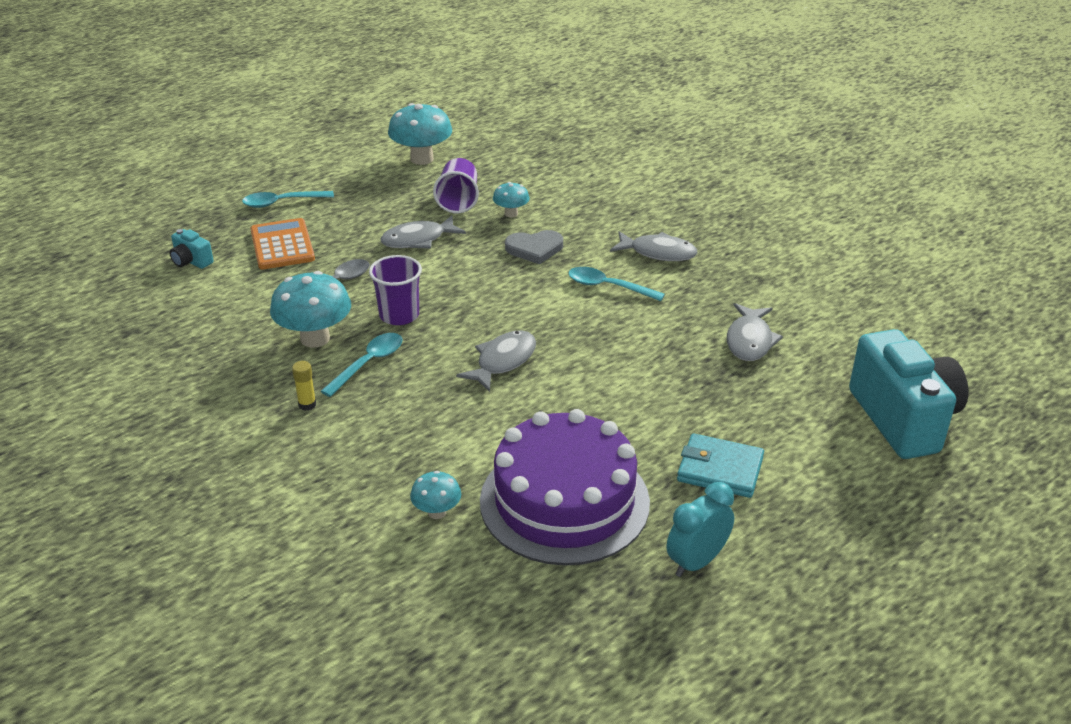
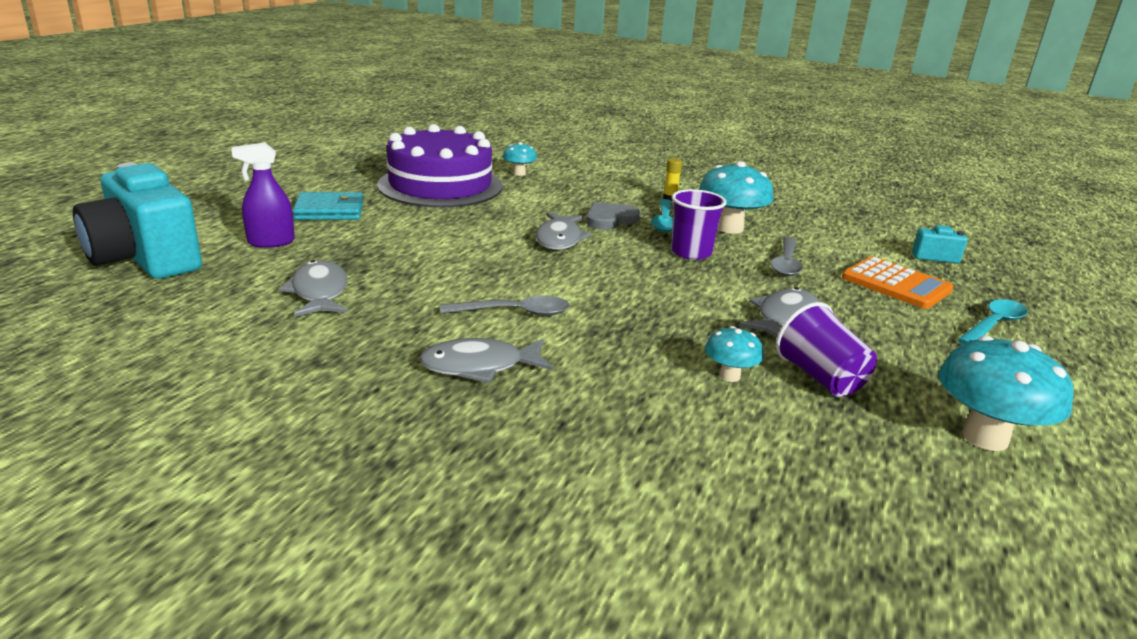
camera: 150 degrees right, 10 degrees down
grey heart [505,230,563,264] -> grey heart moved to [586,202,641,230]
turquoise spoon [568,267,665,301] -> grey spoon [440,296,570,316]
turquoise clock [666,482,734,577] -> none
none -> purple spray bottle [231,143,295,248]

